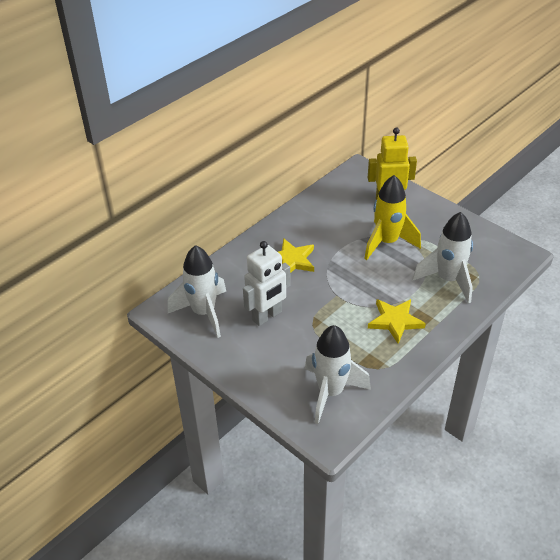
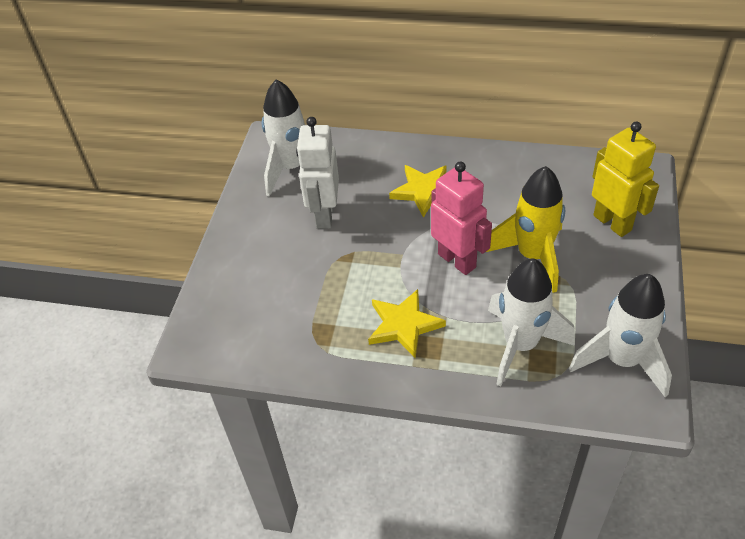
camera: 60 degrees right, 5 degrees up
white robot [243,241,291,326] -> white robot turned 75 degrees clockwise [296,117,339,229]
white rocket [305,325,371,424] -> white rocket moved to [569,274,672,397]
none -> pink robot [431,162,492,275]

